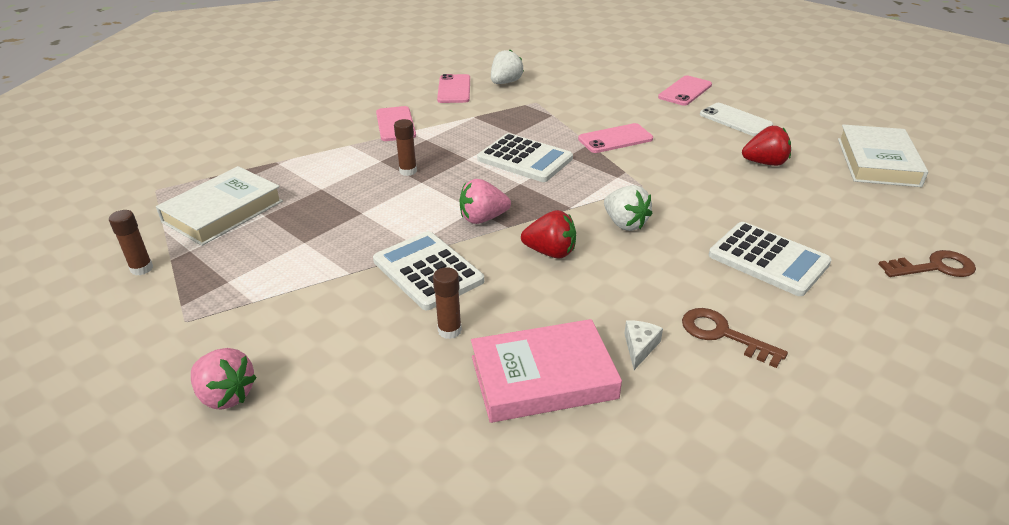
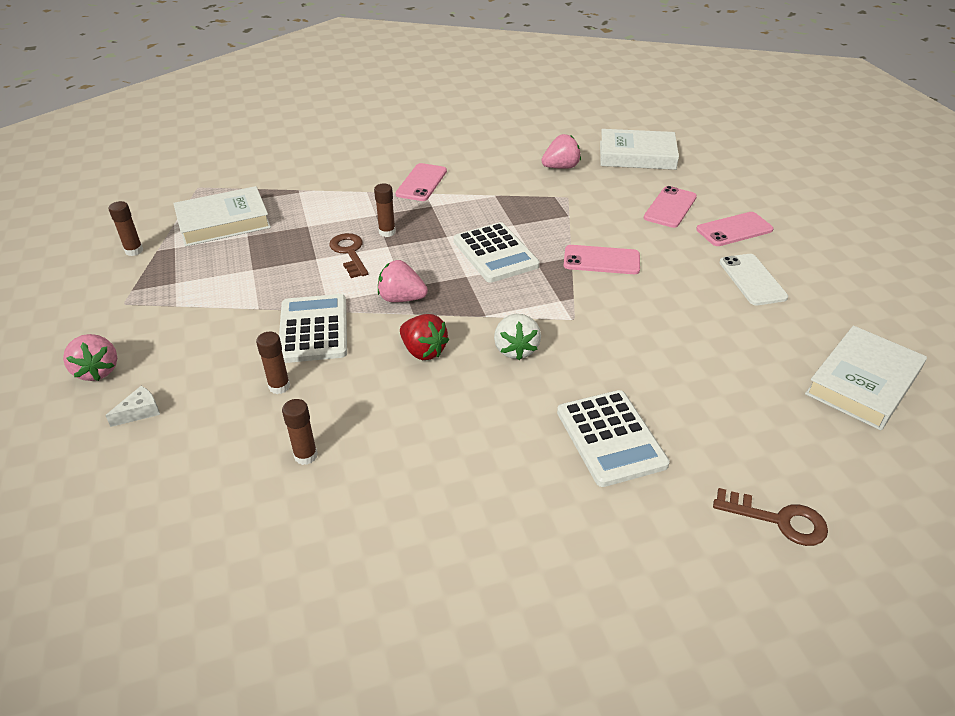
camera: 30 degrees right, 5 degrees up
pink phone [437,74,470,103] -> pink phone moved to [644,186,697,228]
pink book [471,319,622,423] -> brown glue stick [282,399,318,465]
white strawberry [491,50,524,84] -> pink strawberry [541,134,581,169]
white cheese [624,320,663,370] -> white cheese moved to [105,386,160,427]
brown key [682,308,788,368] -> brown key moved to [329,233,368,278]
red strawberry [742,126,791,166] -> none
none -> white book [600,129,679,170]

